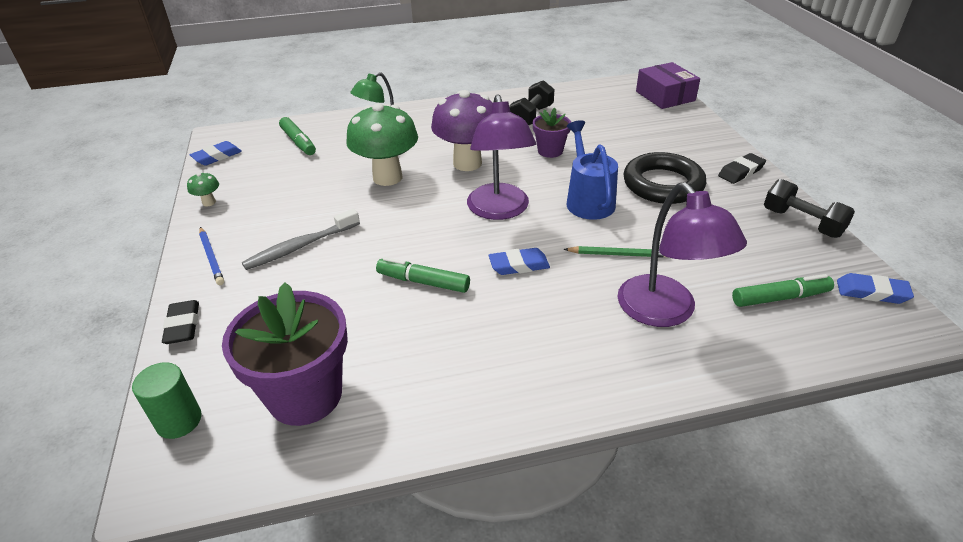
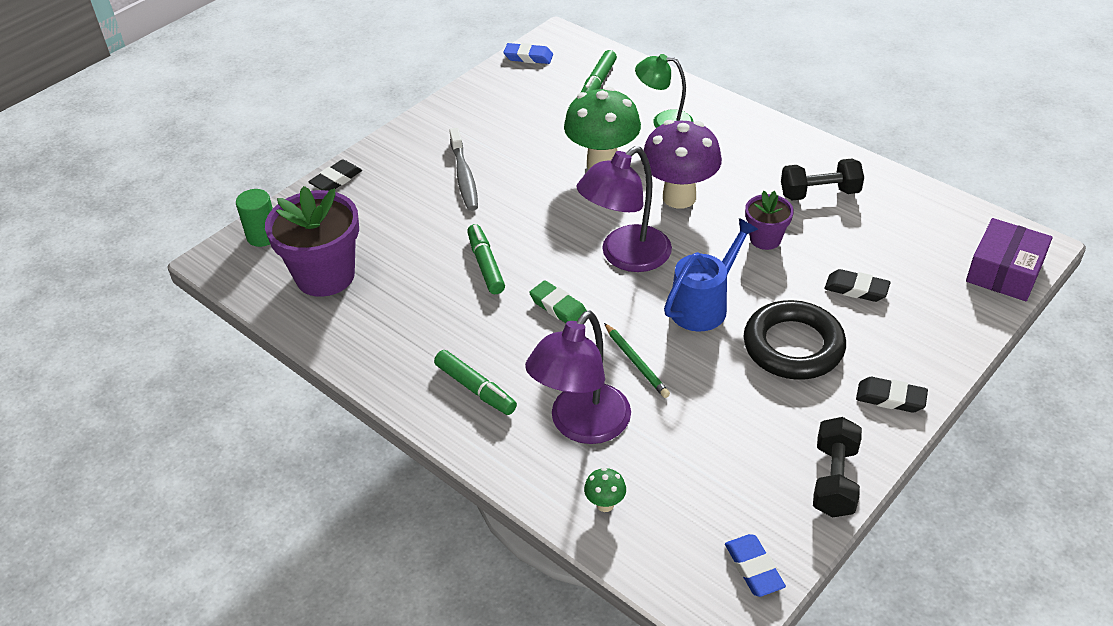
camera: 55 degrees right, 5 degrees up
green mushroom [187,172,219,207] -> green mushroom moved to [584,468,626,512]
blue pencil [199,227,224,285] -> none
grey toothbrush [242,209,360,270] -> grey toothbrush turned 120 degrees counterclockwise [449,128,478,211]
blue eraser [489,248,550,275] -> green eraser [529,281,587,323]
green marker [732,274,834,307] -> green marker moved to [434,350,517,415]
none -> black eraser [825,269,891,302]

